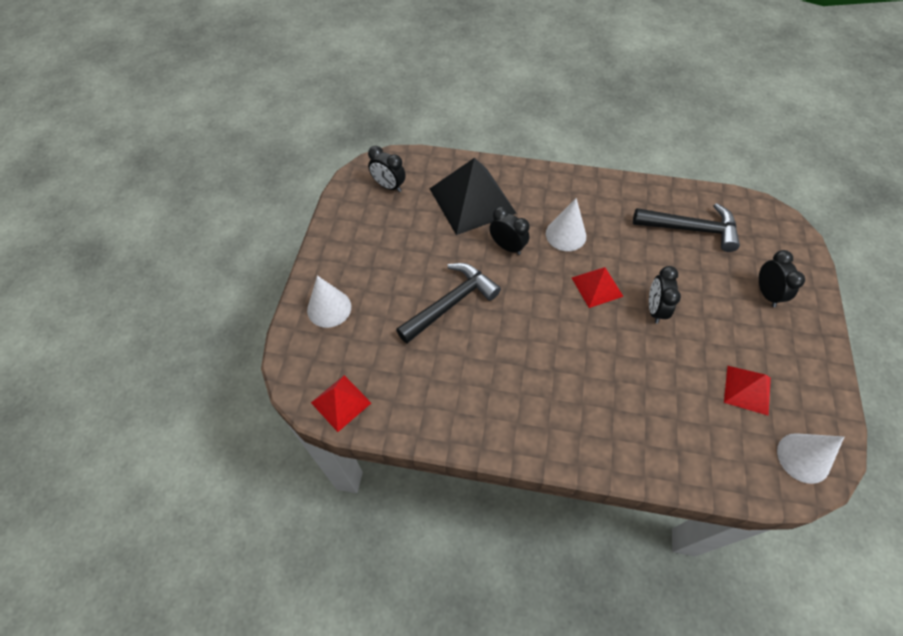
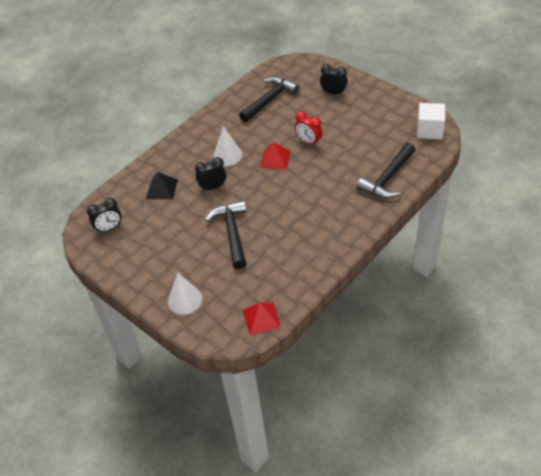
camera: 55 degrees left, 10 degrees down
black pyramid [430,158,517,235] -> black pyramid [146,172,178,199], size x0.53
black clock [649,266,681,324] -> red clock [295,111,323,146]
red pyramid [724,366,771,416] -> none
white cone [777,433,844,484] -> white cube [417,103,445,139]
none -> black hammer [357,143,415,198]

